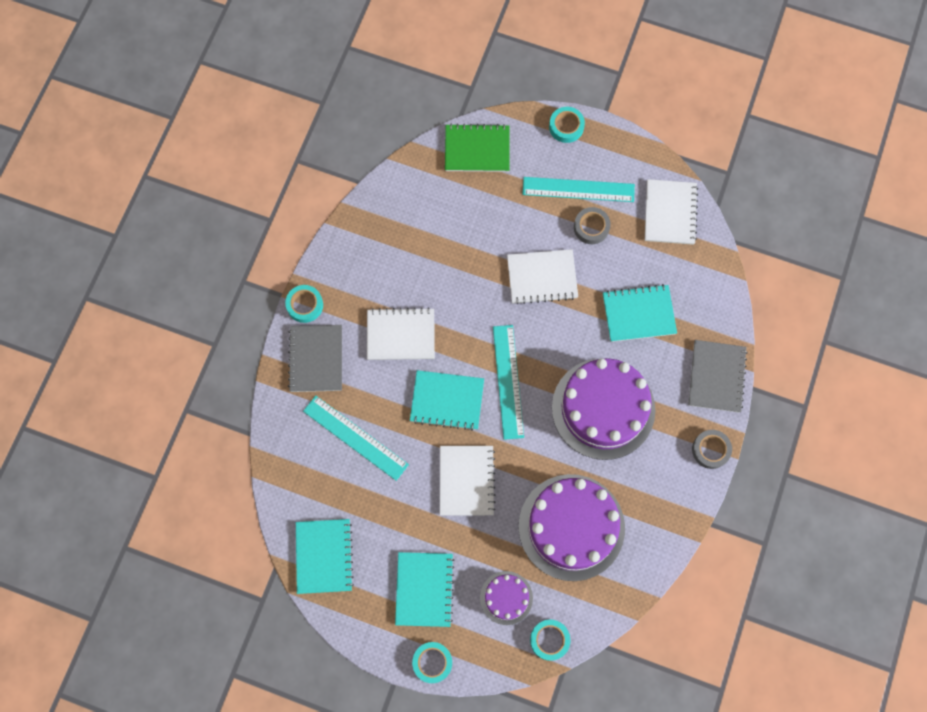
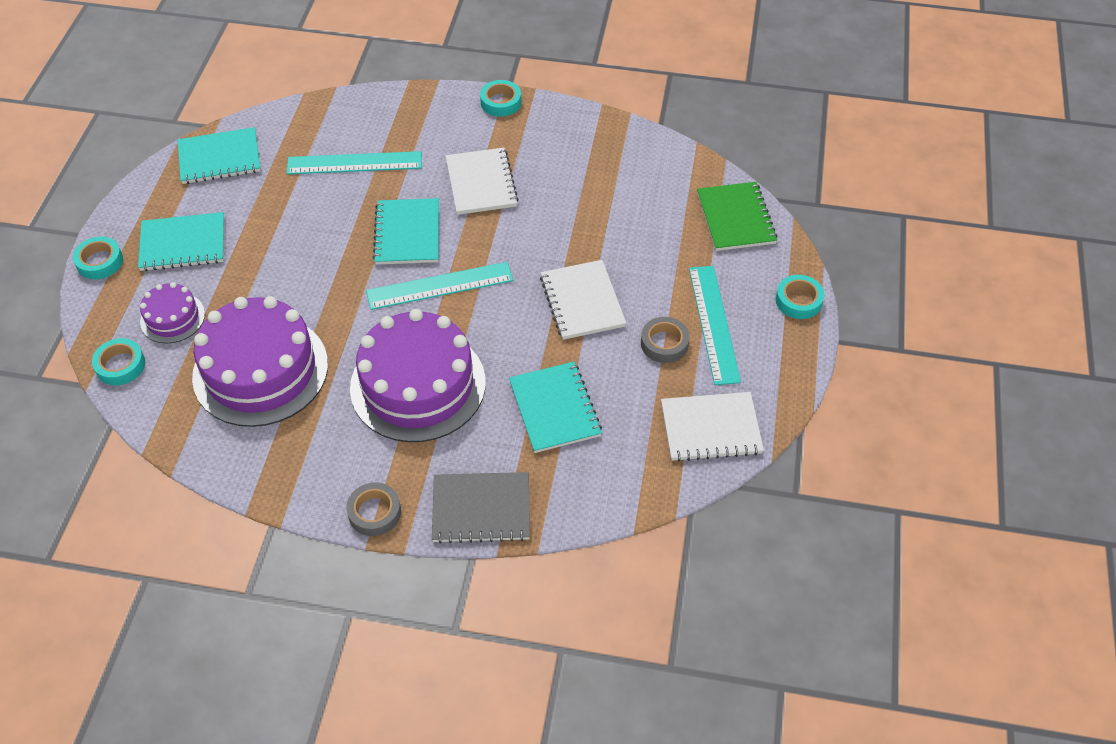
camera: 80 degrees right, 20 degrees down
grey notebook [288,325,342,392] -> none
turquoise ruler [303,396,409,481] -> turquoise ruler turned 60 degrees clockwise [287,151,422,174]
white notebook [440,446,496,515] -> none

